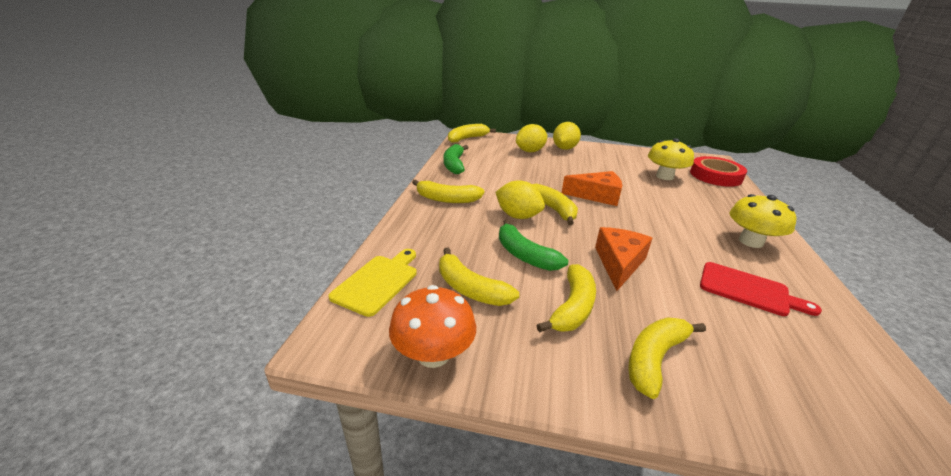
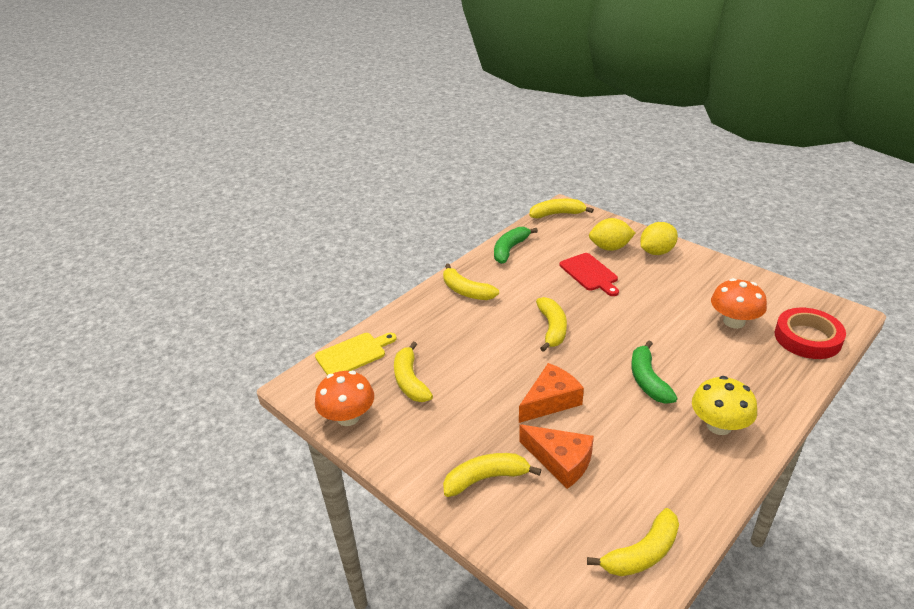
camera: 35 degrees right, 5 degrees up
yellow lemon [496,180,545,219] -> none
green banana [499,219,568,271] -> green banana moved to [631,340,678,404]
yellow banana [536,264,596,332] -> yellow banana moved to [587,508,679,576]
orange cheese [562,171,622,206] -> orange cheese moved to [519,424,594,489]
yellow mushroom [648,138,694,180] -> orange mushroom [711,278,767,329]
red cutting board [700,262,822,316] -> red cutting board moved to [560,253,619,296]

